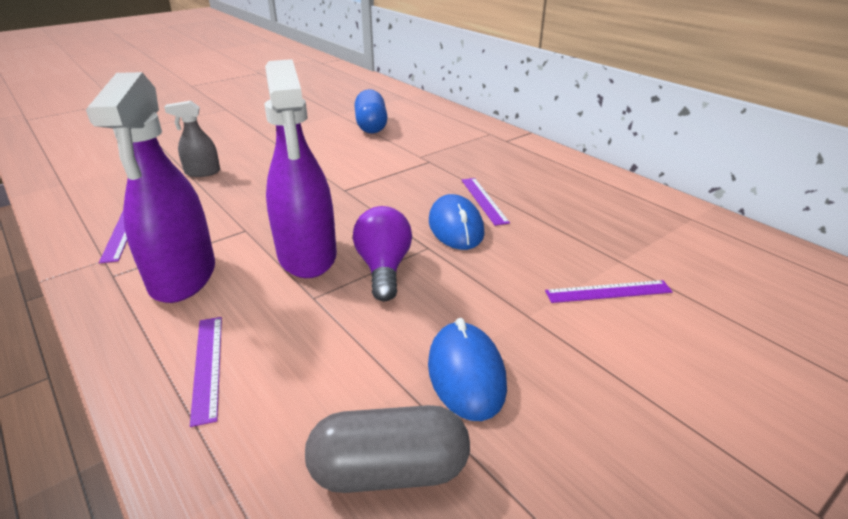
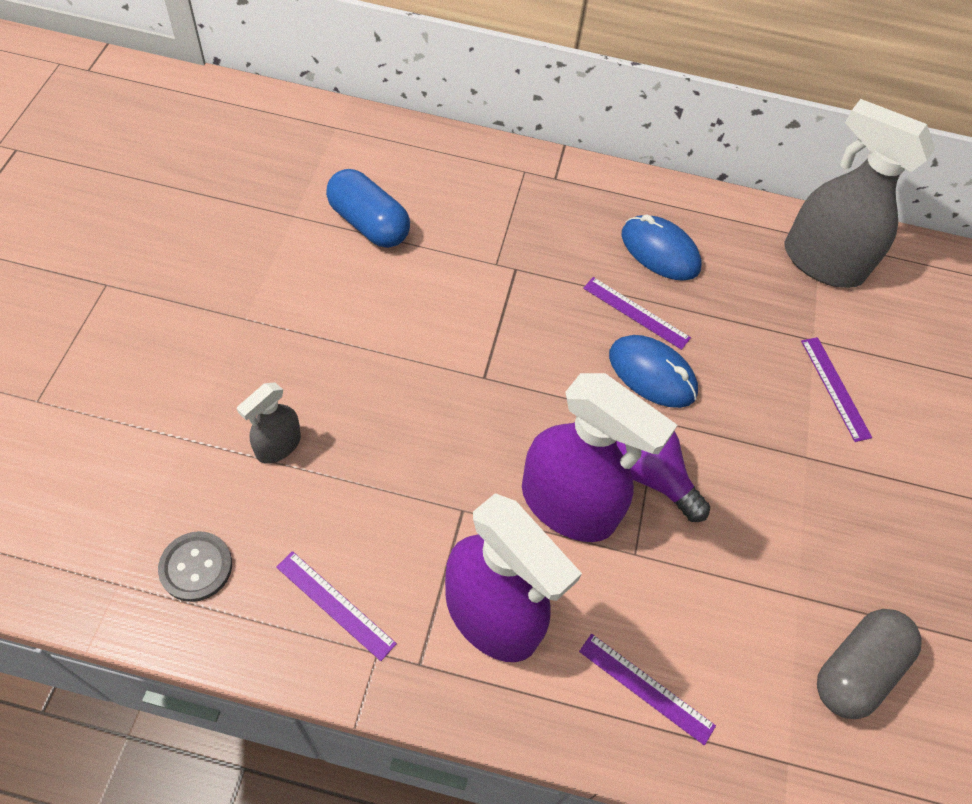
camera: 45 degrees left, 25 degrees up
blue mouse [428,318,507,421] -> blue mouse moved to [621,214,702,281]
purple ruler [545,280,673,303] -> purple ruler turned 60 degrees counterclockwise [801,337,872,442]
none -> grey button [158,531,232,602]
none -> grey spray bottle [784,99,935,288]

